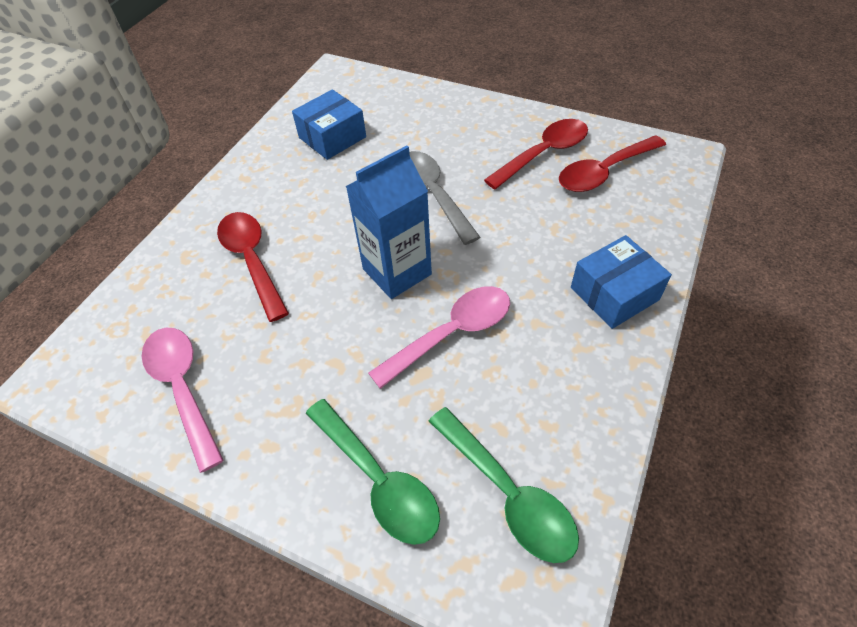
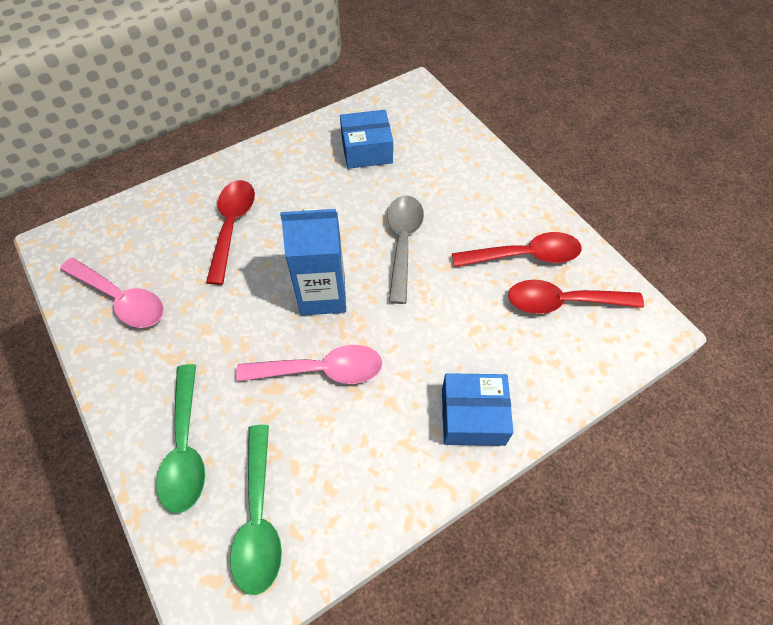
camera: 30 degrees right, 5 degrees up
pink spoon [142,328,224,473] -> pink spoon turned 120 degrees clockwise [60,258,164,328]

